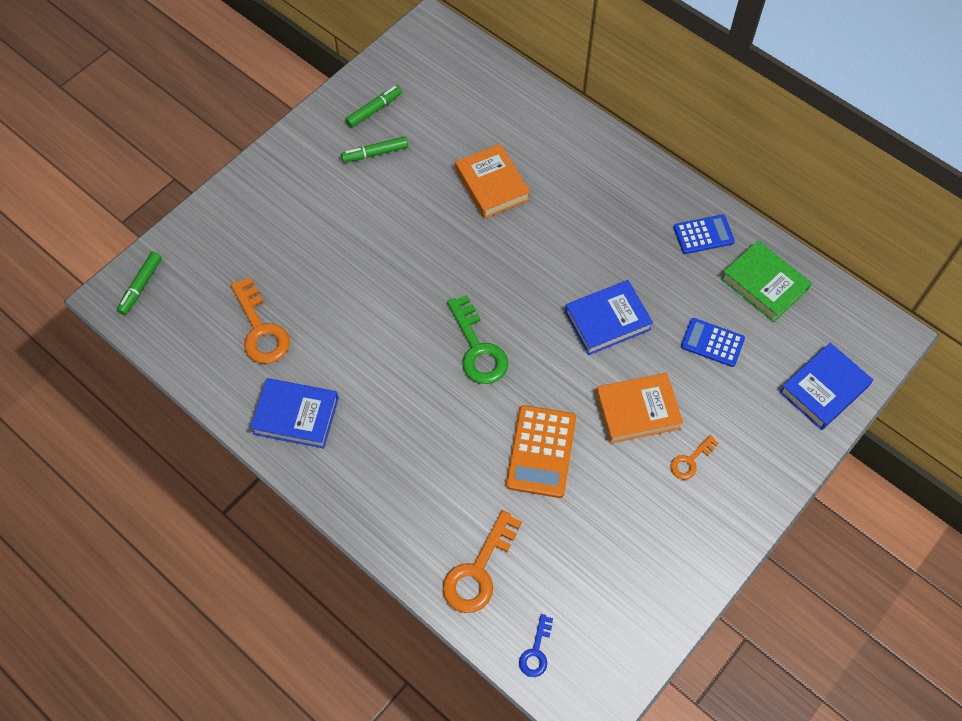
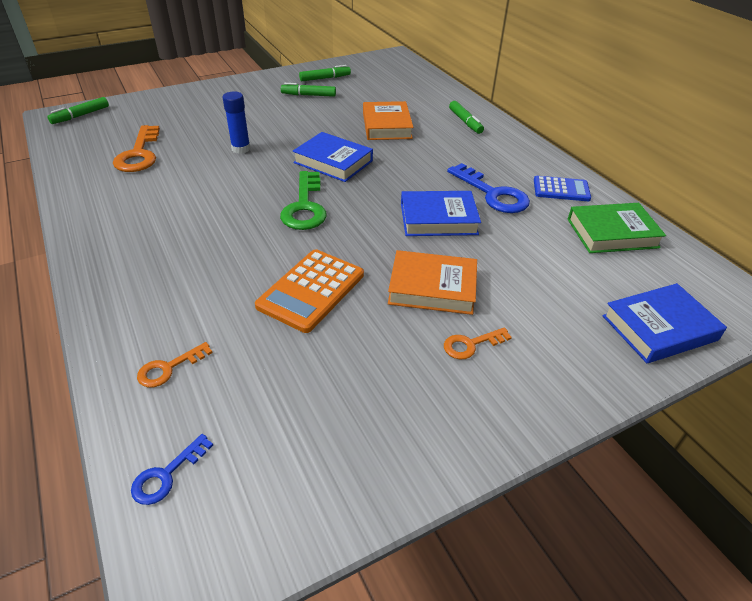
camera: 20 degrees right, 20 degrees down
blue book [250,378,339,449] -> blue book moved to [293,132,373,182]
orange key [443,510,522,613] -> orange key [137,342,213,387], size x0.54
blue calculator [681,318,745,367] -> none
green book [721,240,811,322] -> green book turned 75 degrees counterclockwise [568,203,666,253]
none -> blue glue stick [222,91,250,154]
none -> blue key [447,163,530,213]
none -> green marker [449,101,484,134]

